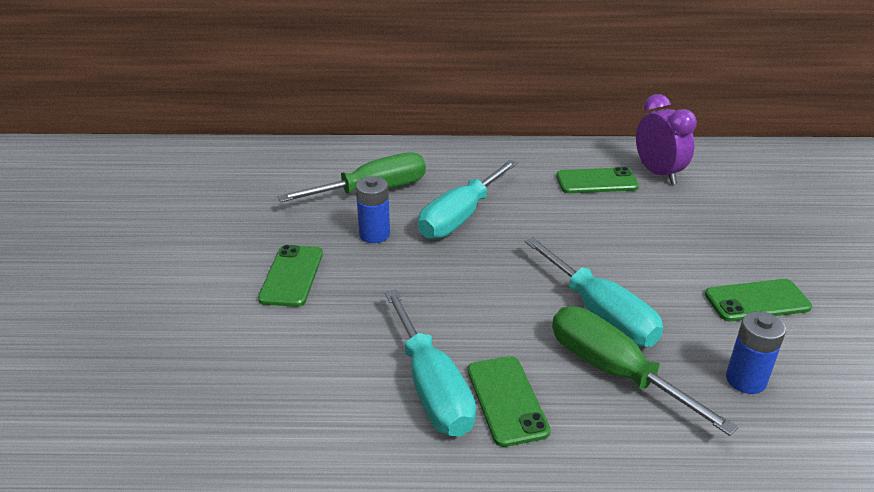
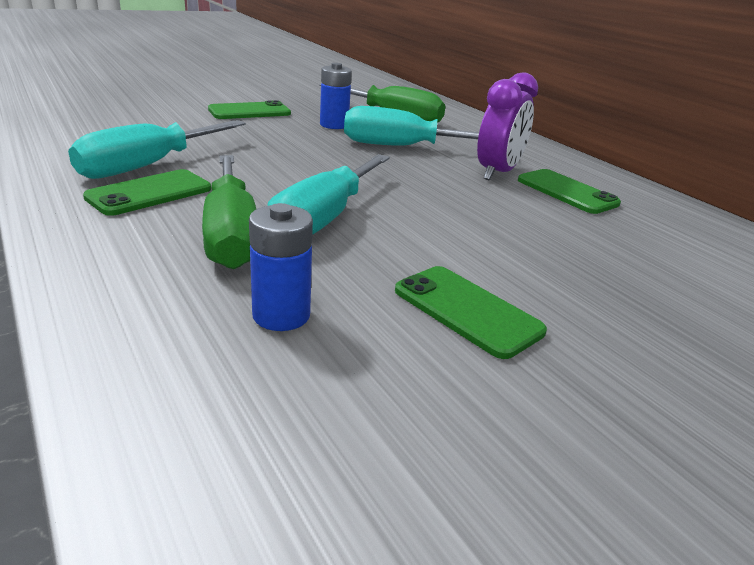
camera: 55 degrees right, 5 degrees down
green screwdriver [552,306,738,436] -> green screwdriver turned 150 degrees clockwise [202,155,256,269]
purple clock [636,94,697,184] -> purple clock moved to [477,72,538,180]

